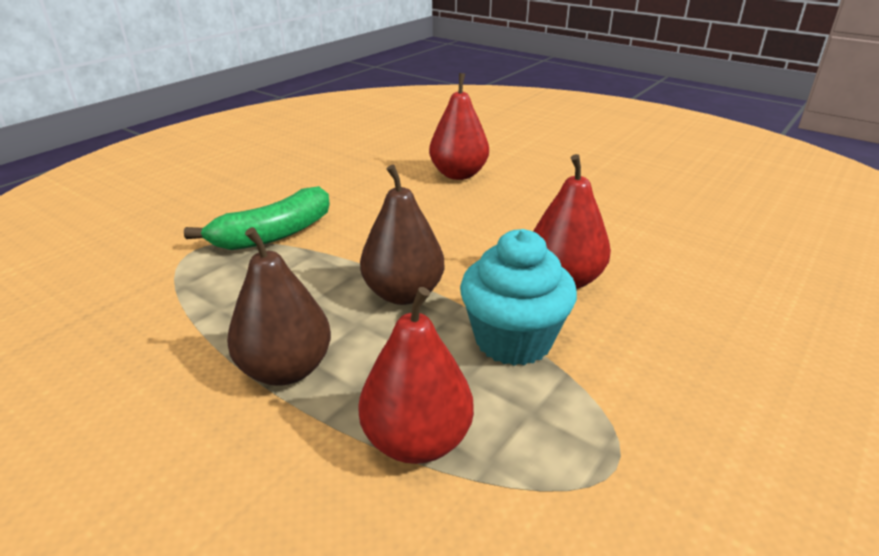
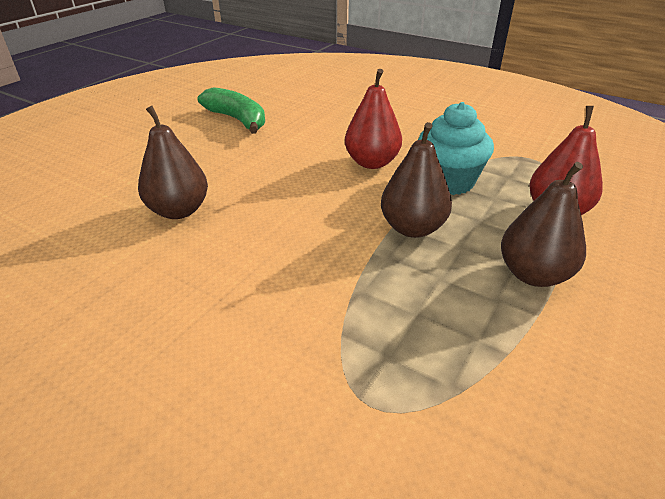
camera: 95 degrees left, 5 degrees up
green banana [184,186,330,250] -> green banana moved to [198,87,265,134]
red pear [429,73,489,180] -> brown pear [138,106,208,219]

